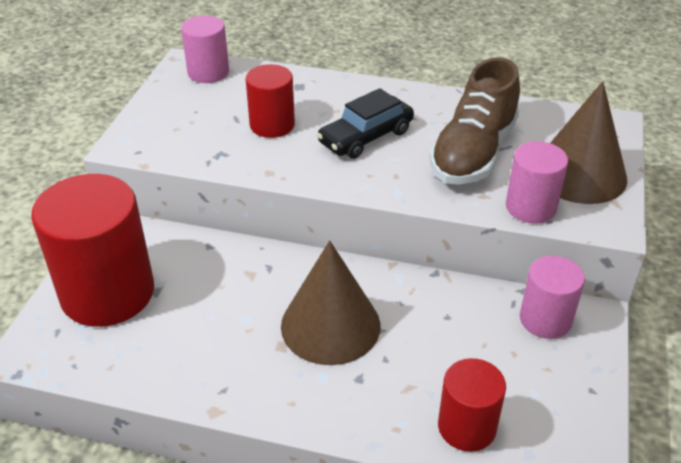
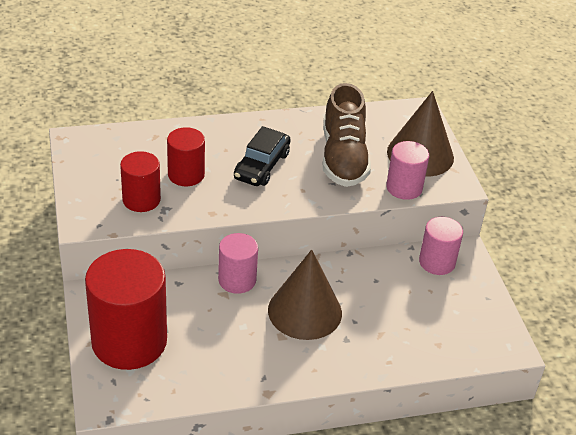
camera: 30 degrees left, 0 degrees up
pink cylinder [181,15,229,83] -> pink cylinder moved to [218,233,258,294]
red cylinder [438,358,506,452] -> red cylinder moved to [120,151,161,212]

